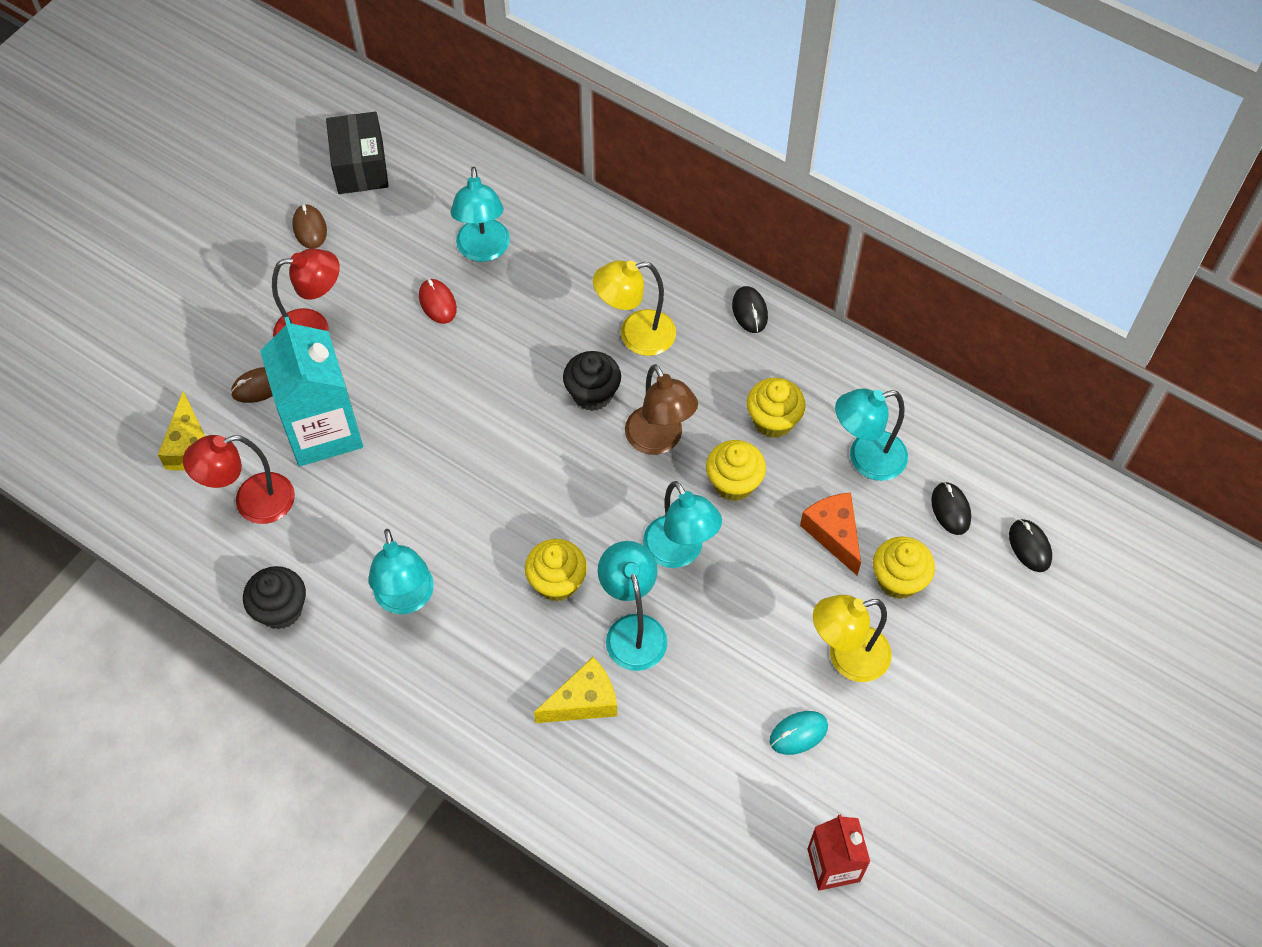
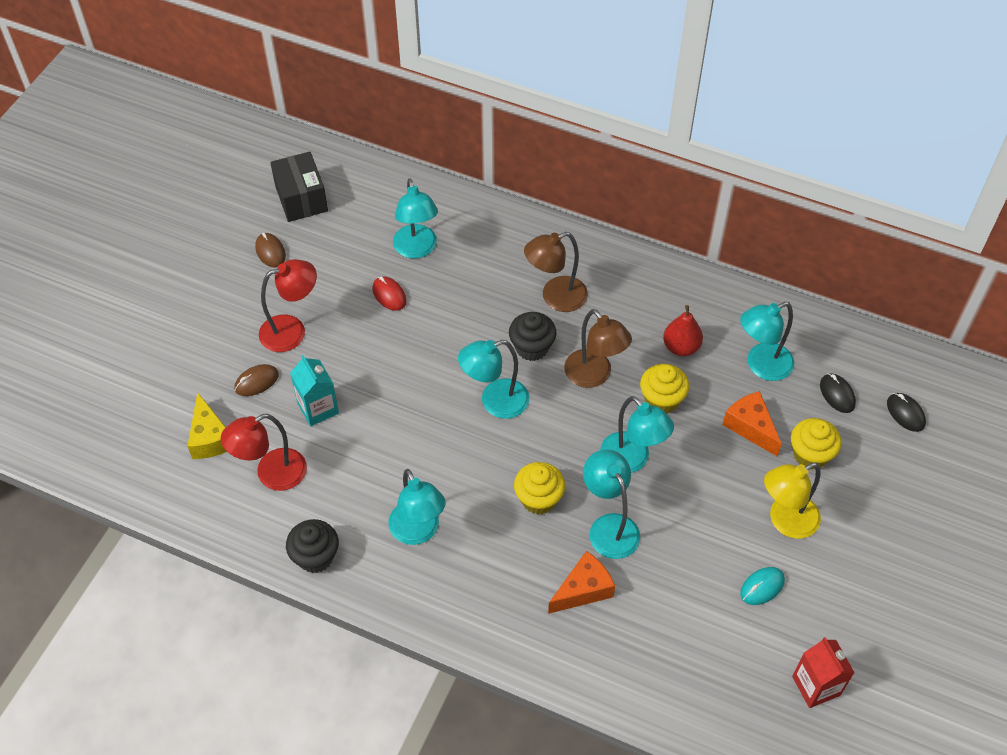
camera: 10 degrees left, 5 degrees down
turquoise carton [260,317,363,466] -> turquoise carton [290,355,339,426], size x0.57
yellow cheese [534,657,617,723] -> orange cheese [548,551,615,614]
yellow lamp [593,260,676,356] -> brown lamp [524,232,588,312]
black mouse [732,286,768,333] -> none
yellow cupcake [747,378,806,438] -> red pear [663,305,703,356]
none -> turquoise lamp [458,340,529,419]

